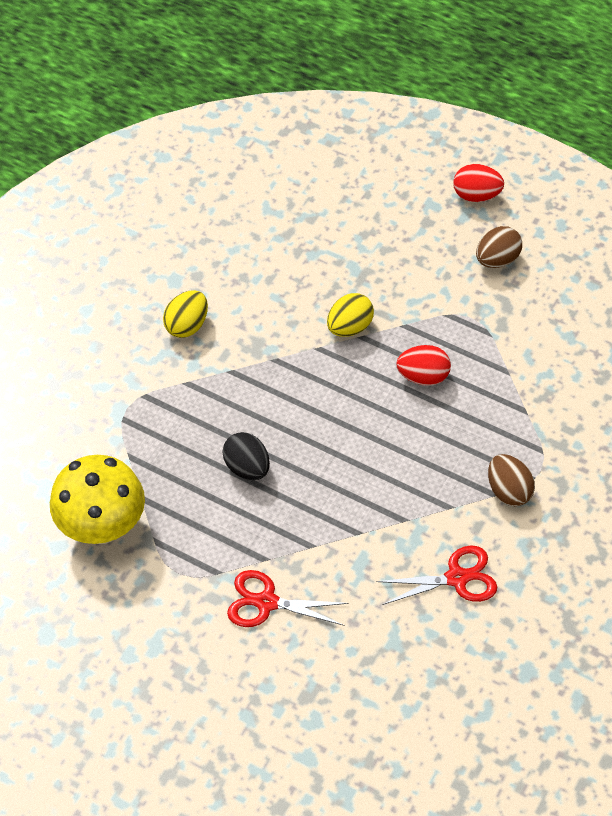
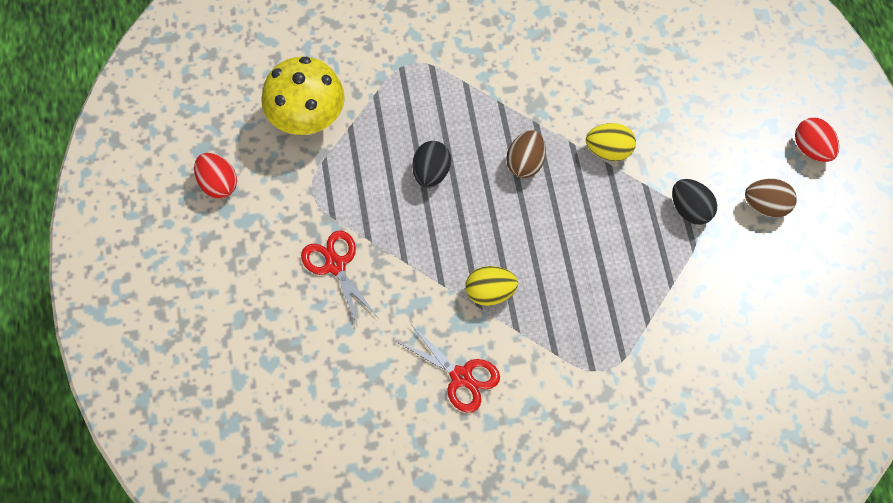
camera: 50 degrees right, 10 degrees up
yellow egg [163,290,208,338] -> yellow egg moved to [465,266,518,306]
red egg [396,345,451,386] -> red egg moved to [194,153,237,199]
brown egg [488,454,535,506] -> brown egg moved to [506,130,546,178]
none -> black egg [672,179,717,225]

